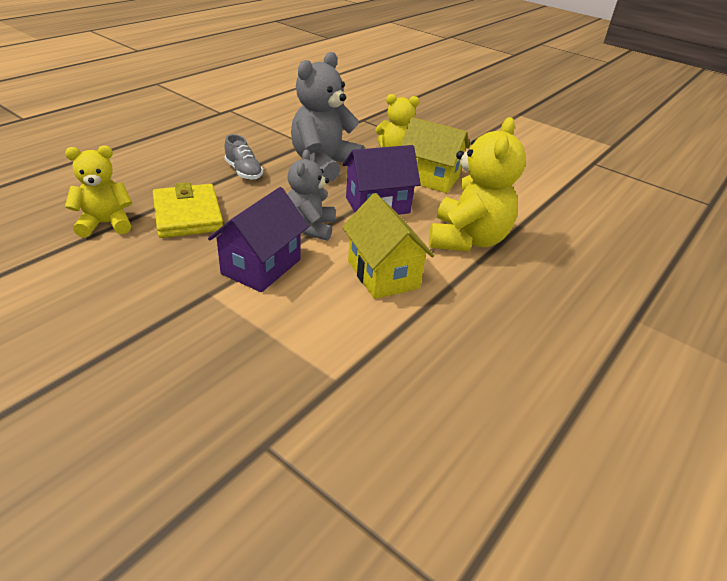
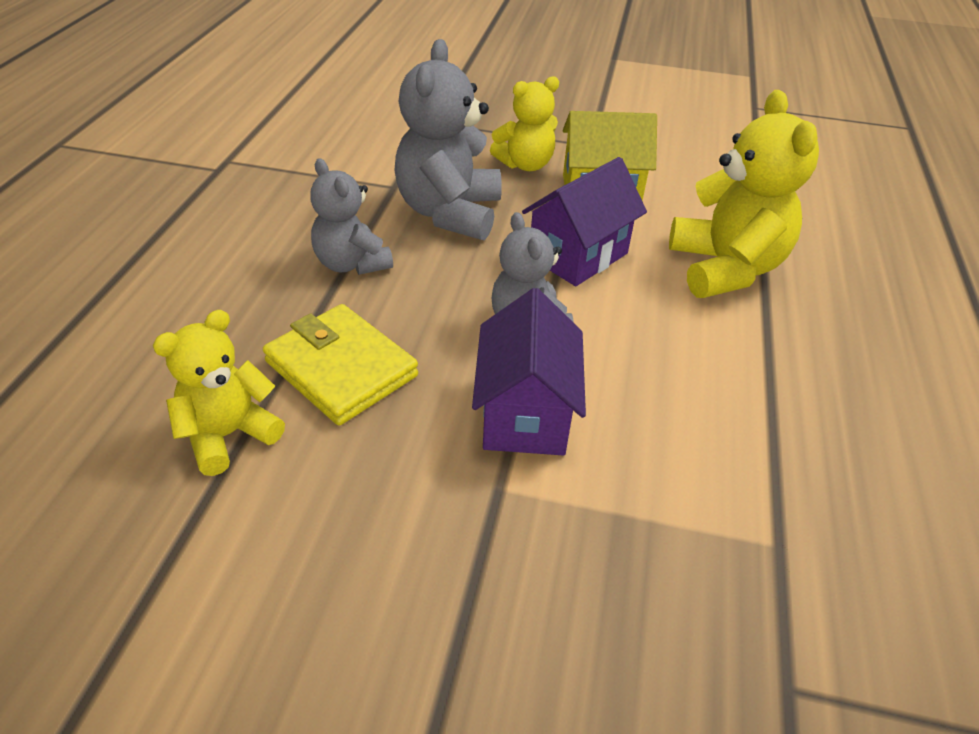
camera: 25 degrees left, 5 degrees up
grey shoe [224,134,263,180] -> grey teddy bear [310,158,393,275]
yellow house [342,193,434,299] -> none

